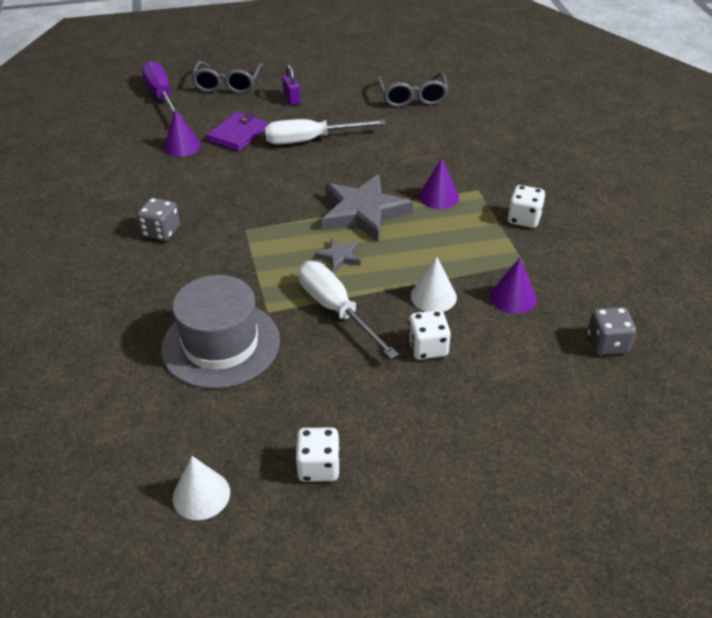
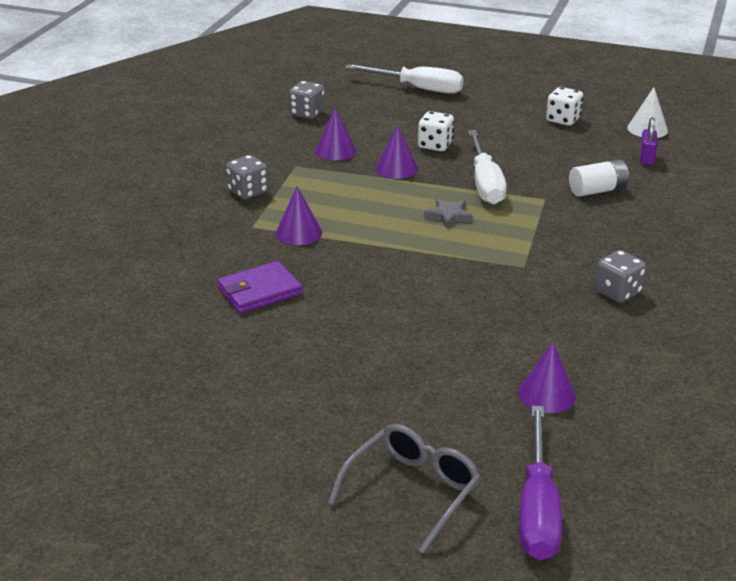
camera: 150 degrees left, 10 degrees down
grey hat [161,275,280,389] -> white battery [569,159,629,197]
purple wallet [207,112,267,151] -> purple wallet moved to [217,261,303,313]
white screwdriver [265,119,386,144] -> white screwdriver moved to [345,64,464,94]
purple padlock [282,65,300,105] -> purple padlock moved to [640,117,657,165]
grey star [322,174,413,242] -> none
grey glasses [377,72,448,107] -> none
white cone [411,256,457,312] -> purple cone [376,124,418,179]
white dice [508,185,545,228] -> grey dice [226,155,269,200]

